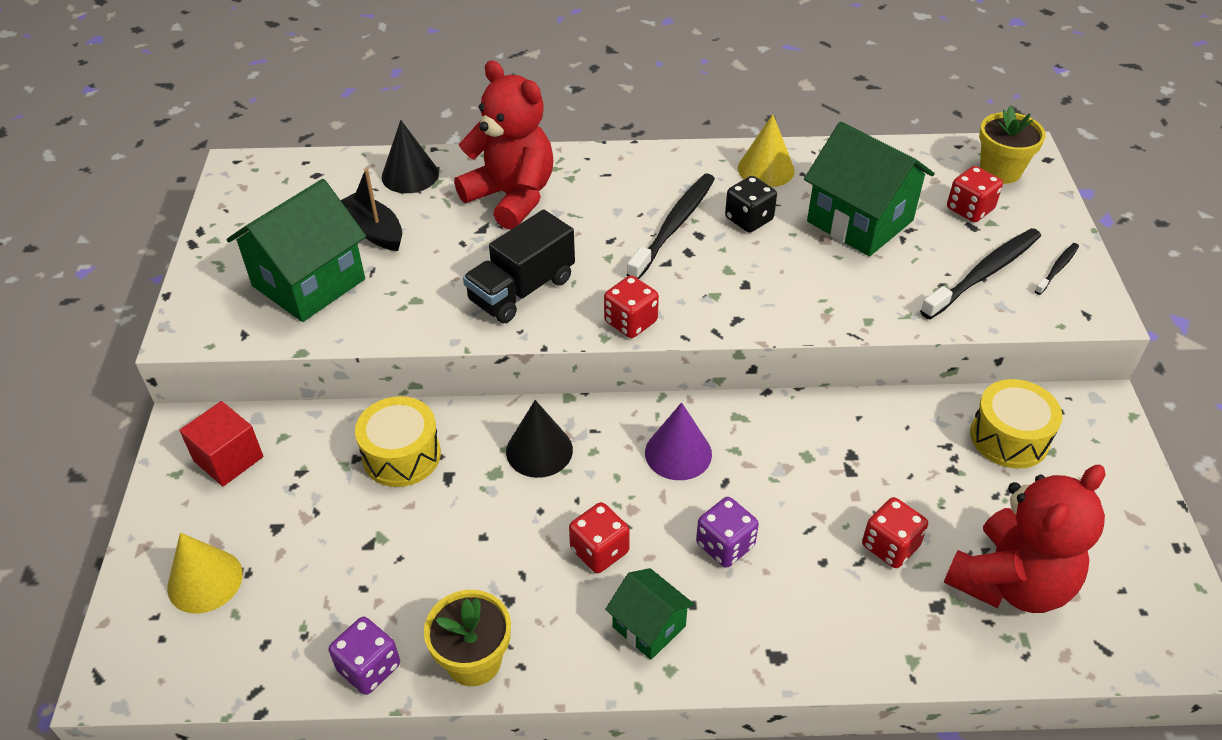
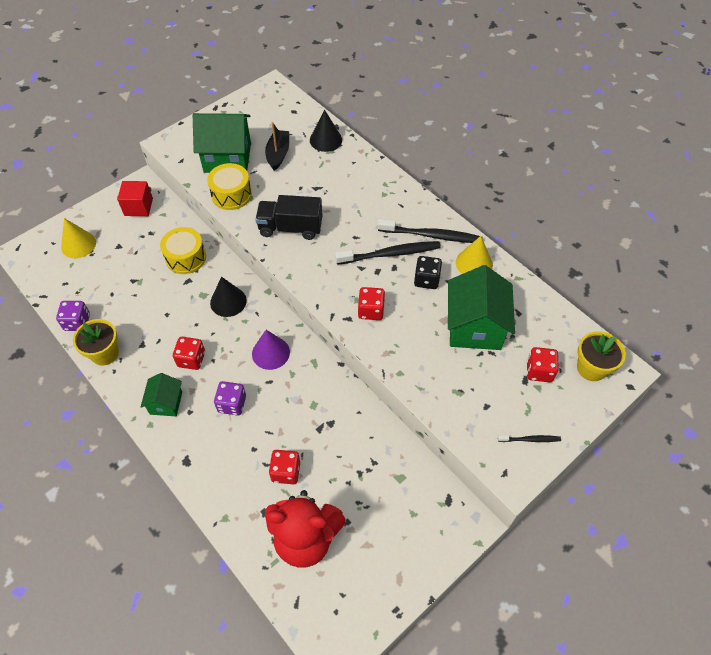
camera: 50 degrees right, 10 degrees up
red teddy bear [454,61,553,230] -> none
red dice [604,275,659,338] -> red dice moved to [358,287,385,320]
black toothbrush [920,228,1041,319] -> black toothbrush moved to [378,219,483,243]
yellow drum [970,379,1063,469] -> yellow drum moved to [207,163,252,210]

